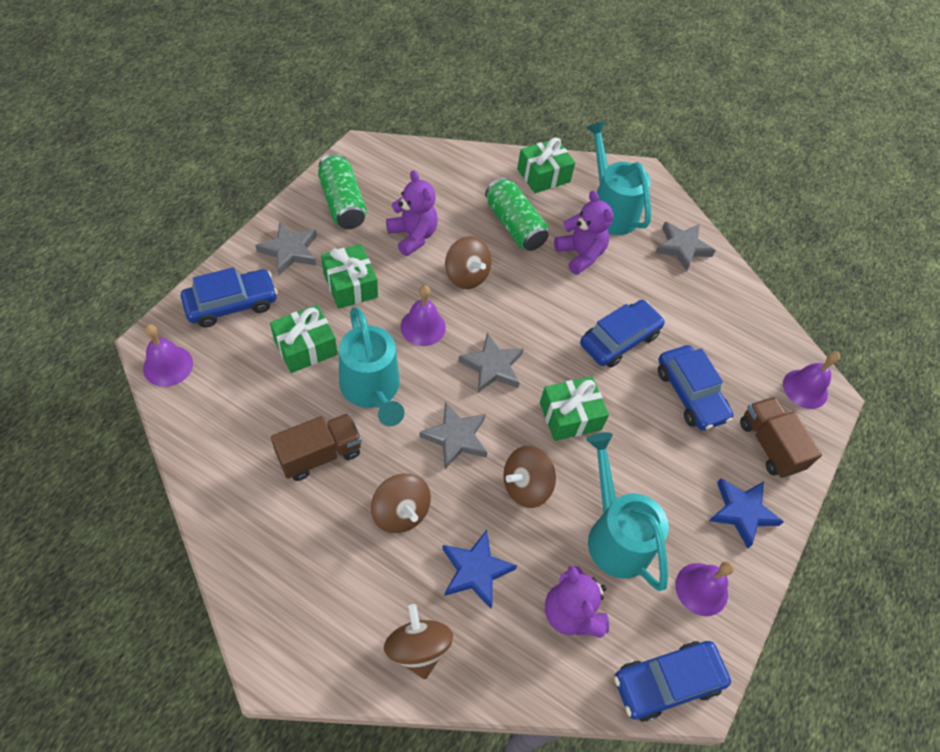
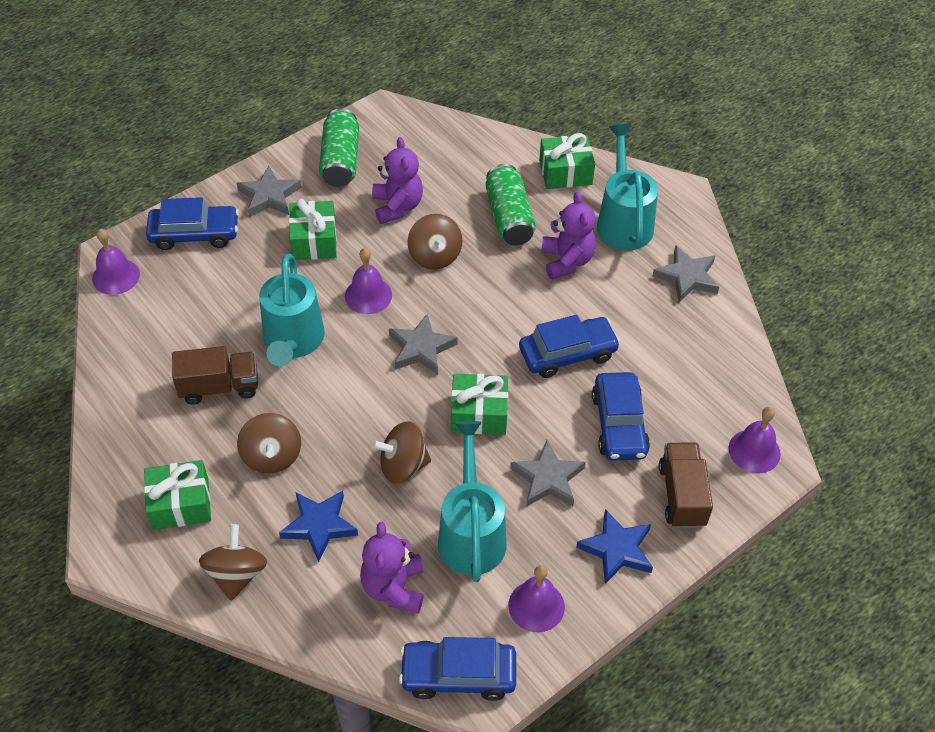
camera: 25 degrees right, 5 degrees down
green gift [270,305,338,373] -> green gift moved to [144,460,211,530]
grey star [419,402,487,469] -> grey star moved to [510,440,586,507]

